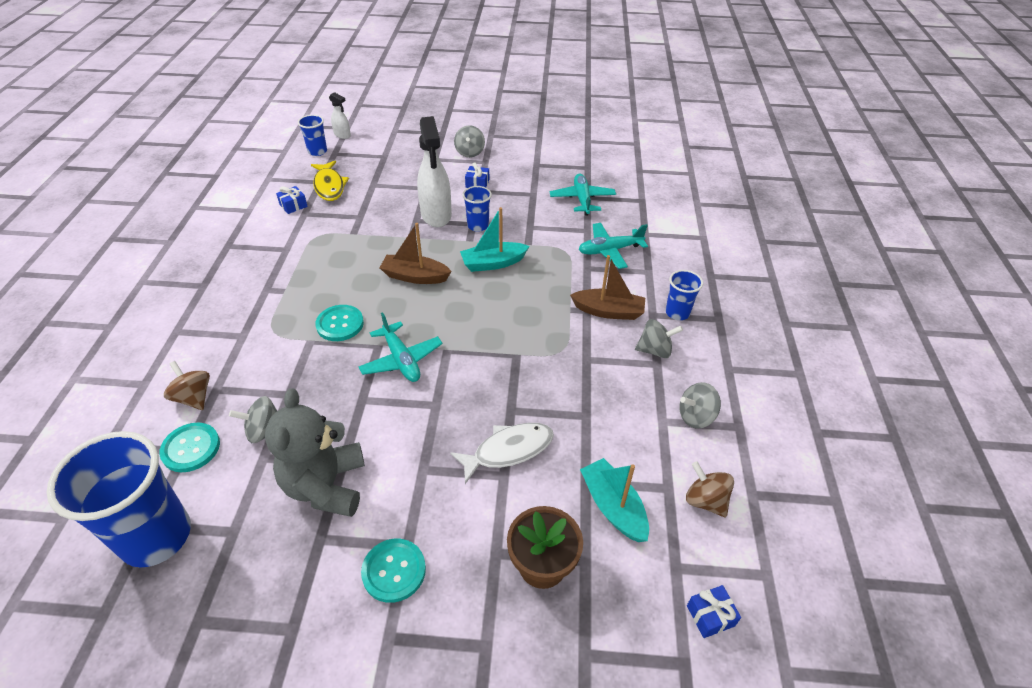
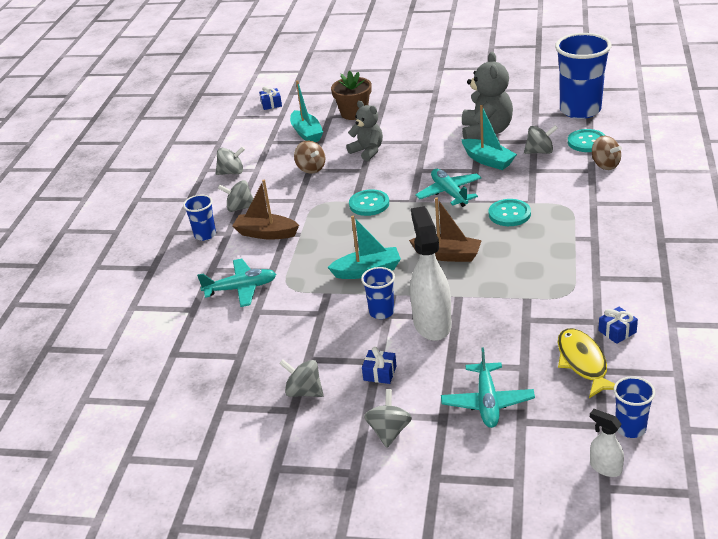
camera: 170 degrees left, 10 degrees down
turquoise button [361,539,426,603] -> turquoise button moved to [349,189,389,216]
white fish [450,423,554,484] -> grey teddy bear [346,101,383,161]
turquoise plane [550,174,616,216] -> turquoise plane moved to [441,347,535,428]
brown spinning top [686,461,734,517] -> brown spinning top moved to [294,141,326,174]
none -> grey spinning top [279,360,324,397]
none -> turquoise boat [462,105,517,170]

